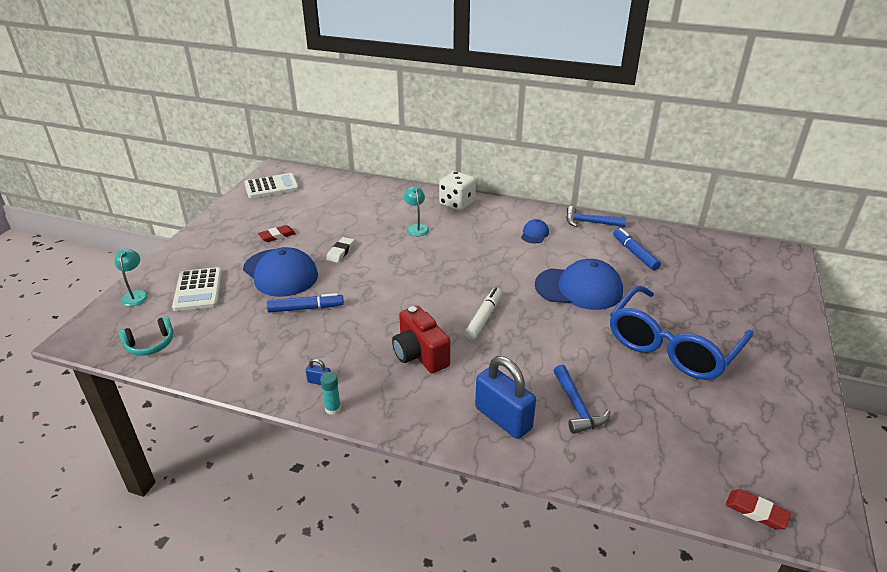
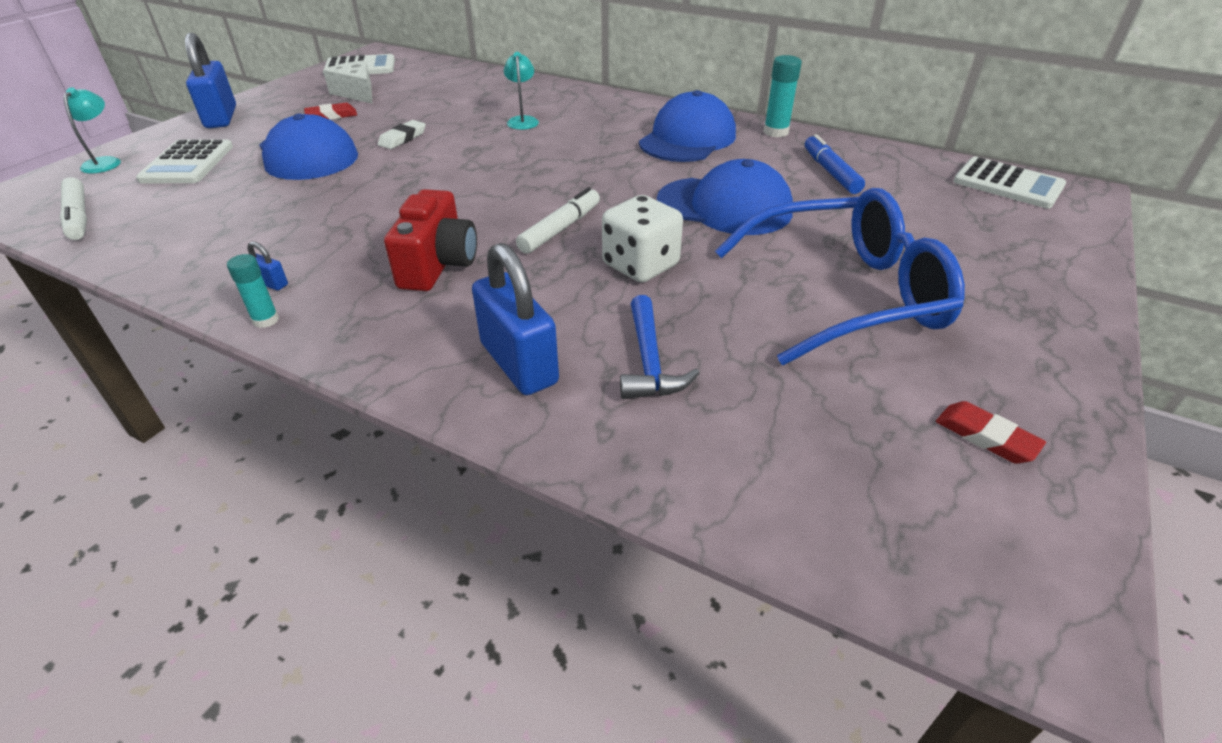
camera: 10 degrees right, 5 degrees up
turquoise headphones [119,316,174,356] -> white marker [60,177,87,240]
blue marker [267,293,344,313] -> none
red camera [392,306,450,373] -> red camera turned 150 degrees counterclockwise [384,189,477,291]
white dice [439,171,476,210] -> white dice moved to [602,195,683,283]
blue cap [521,219,549,243] -> blue cap [639,90,736,162], size x2.18
blue hammer [566,206,626,227] -> turquoise glue stick [763,55,802,137]
blue glasses [610,286,754,380] -> blue glasses turned 150 degrees counterclockwise [715,188,965,365]
red eraser [726,489,791,530] -> red eraser moved to [936,401,1046,464]
none -> blue padlock [185,33,236,128]
none -> white cheese [323,60,372,103]
none -> white calculator [953,156,1066,209]

